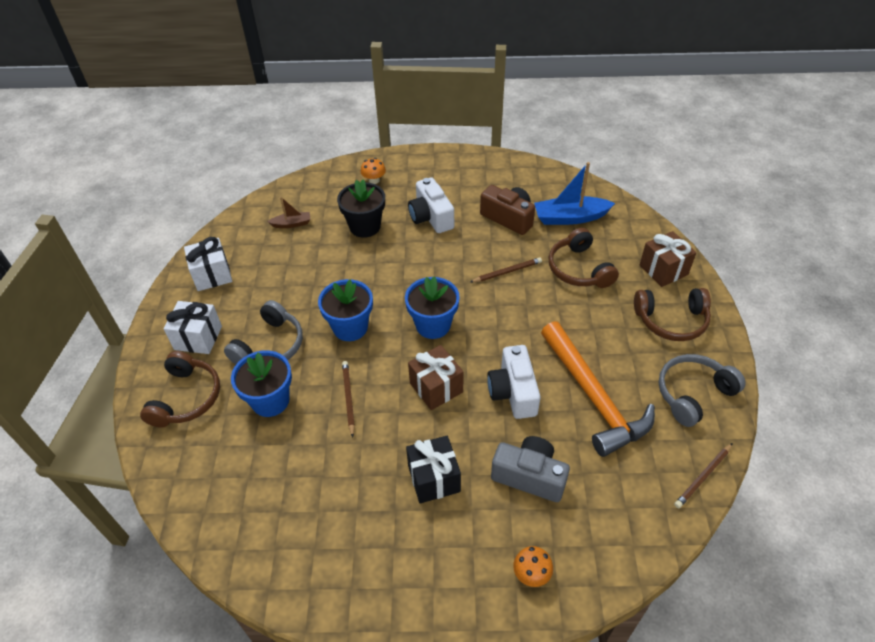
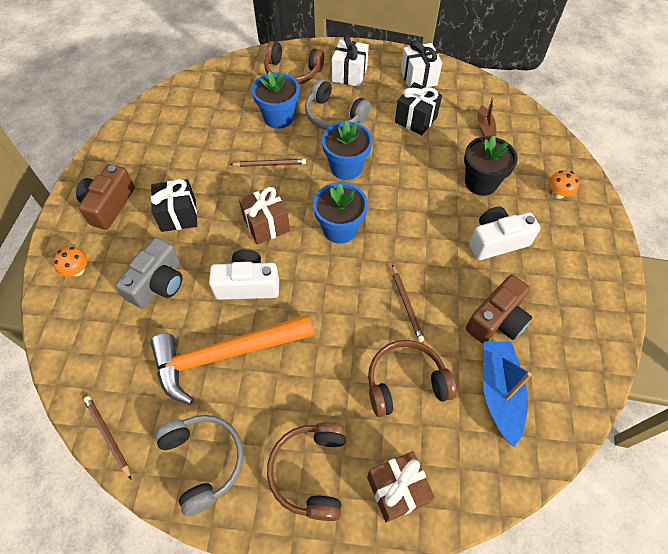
camera: 95 degrees right, 10 degrees up
none -> brown camera [76,164,135,230]
none -> black gift [395,82,442,135]

